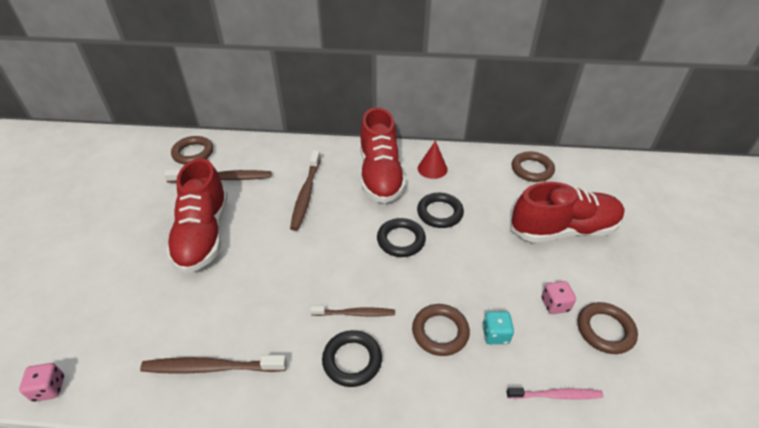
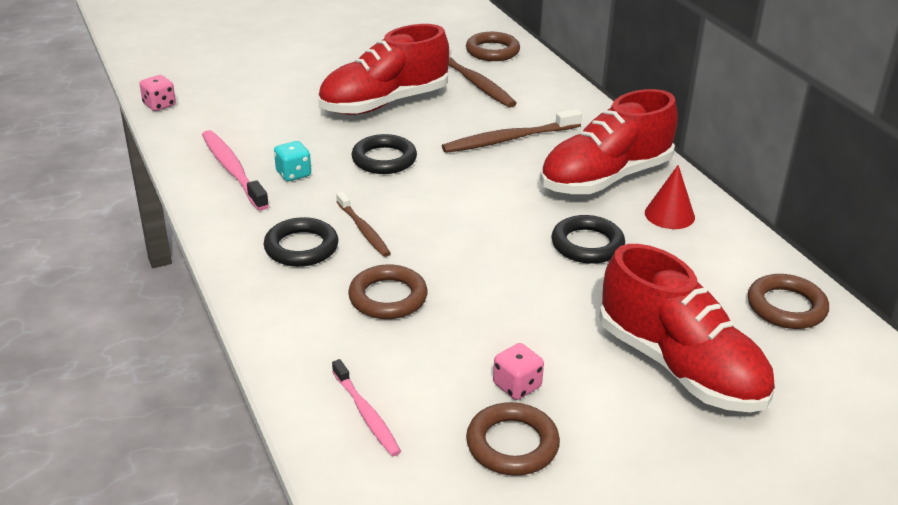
camera: 60 degrees right, 10 degrees down
brown toothbrush [140,355,287,374] -> pink toothbrush [202,130,269,211]
black ring [377,218,426,257] -> black ring moved to [351,134,417,174]
turquoise dice [482,311,514,344] -> turquoise dice moved to [274,141,311,181]

